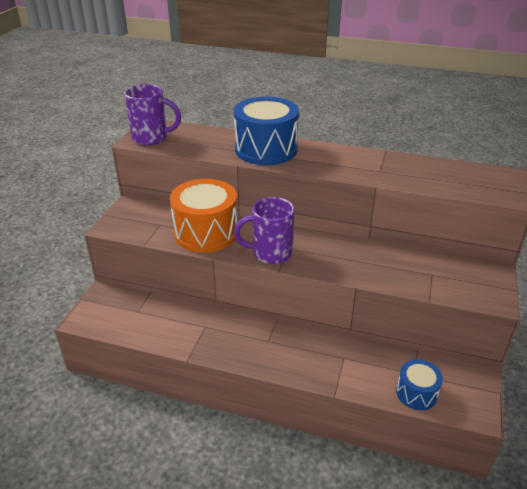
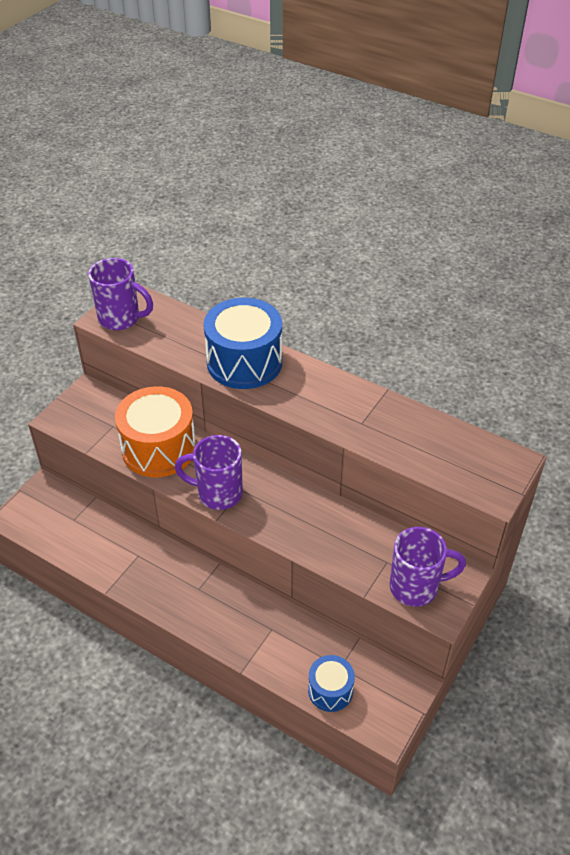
camera: 15 degrees right, 10 degrees up
none -> purple mug [390,527,466,607]

